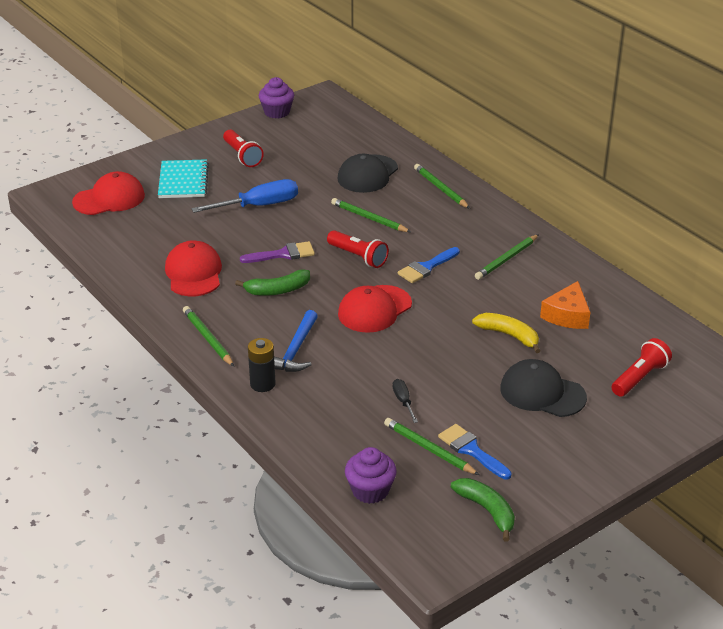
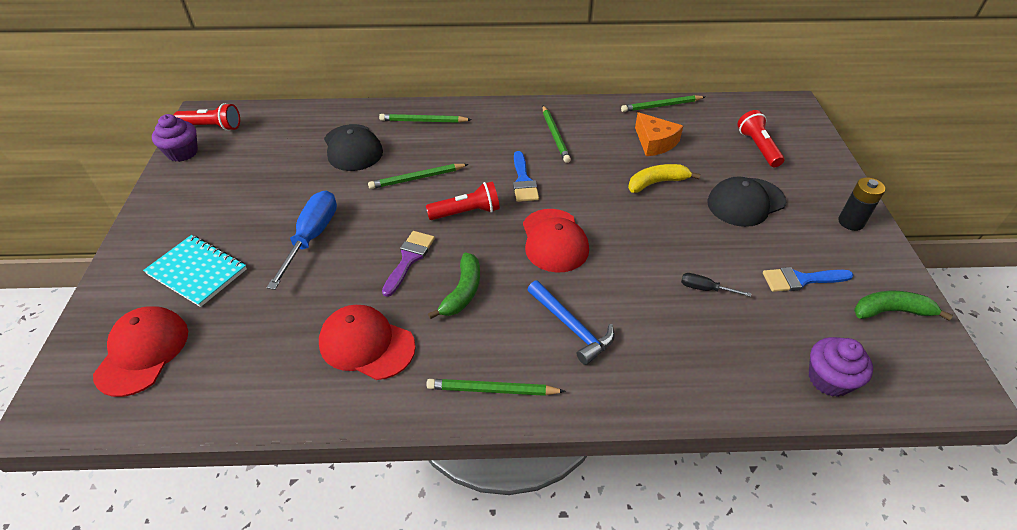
camera: 55 degrees left, 10 degrees up
red flashlight [223,130,264,167] -> red flashlight moved to [174,103,240,131]
black battery [248,338,276,392] -> black battery moved to [838,177,885,231]
green pencil [384,418,479,475] -> green pencil moved to [621,95,705,112]

